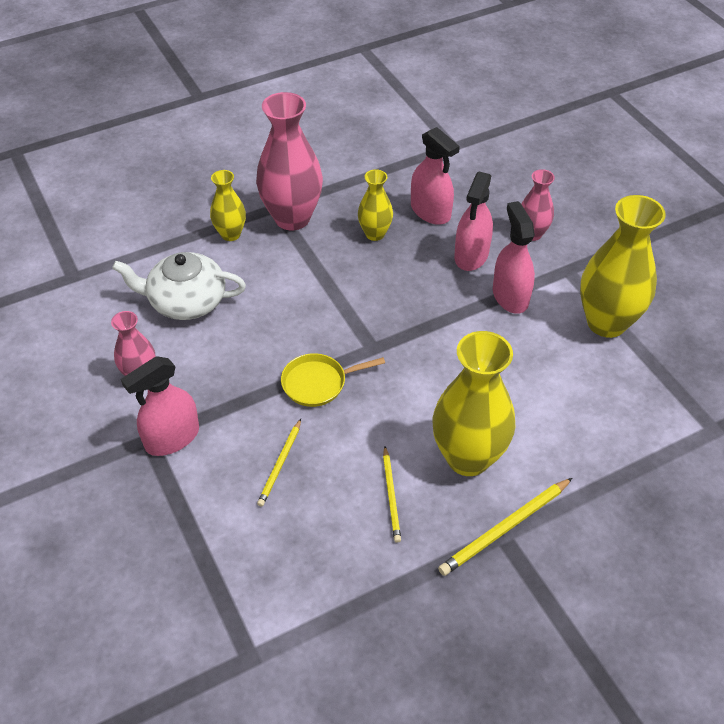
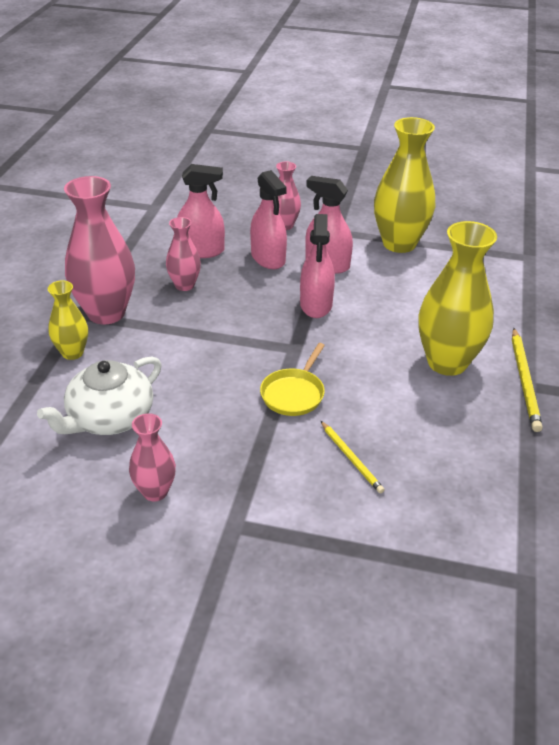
camera: 50 degrees left, 10 degrees down
pink spray bottle [121,356,199,456] -> pink spray bottle moved to [300,214,335,318]
yellow vase [358,169,393,241] -> pink vase [166,217,201,291]
yellow pencil [383,446,401,543] -> none

